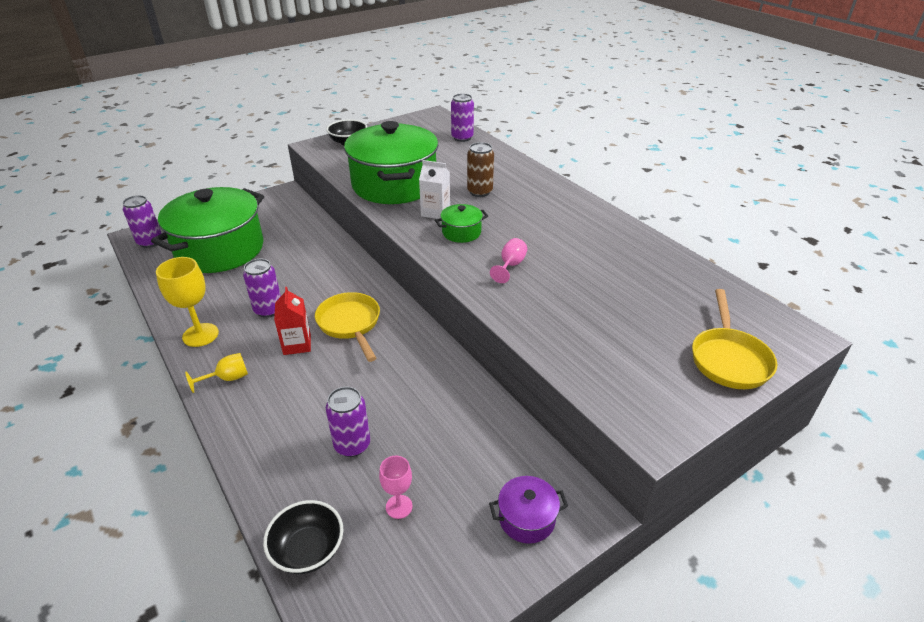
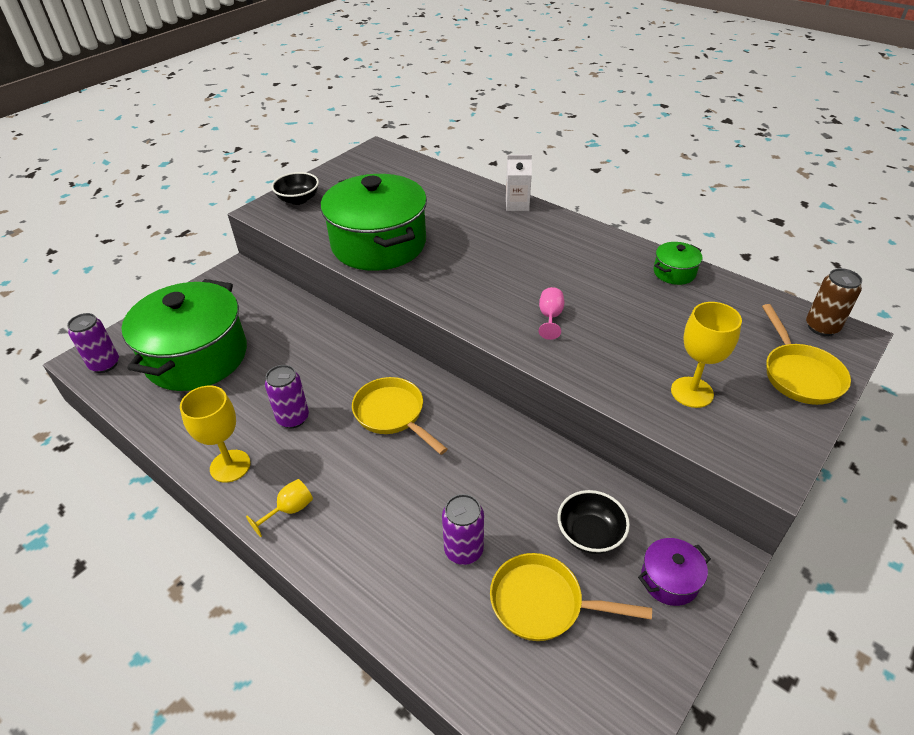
camera: 15 degrees left, 5 degrees up
black bowl [263,500,343,574] -> black bowl moved to [558,490,630,554]
red carton [274,287,311,355] -> none
pink goblet [379,456,413,519] -> yellow pan [490,553,652,641]
white carton [419,160,450,219] -> white carton moved to [506,155,532,211]
green pot [435,204,488,243] -> green pot moved to [654,242,702,285]
purple can [451,94,474,142] -> none
brown can [467,142,494,197] -> brown can moved to [806,268,862,336]
none -> yellow goblet [671,302,742,408]

